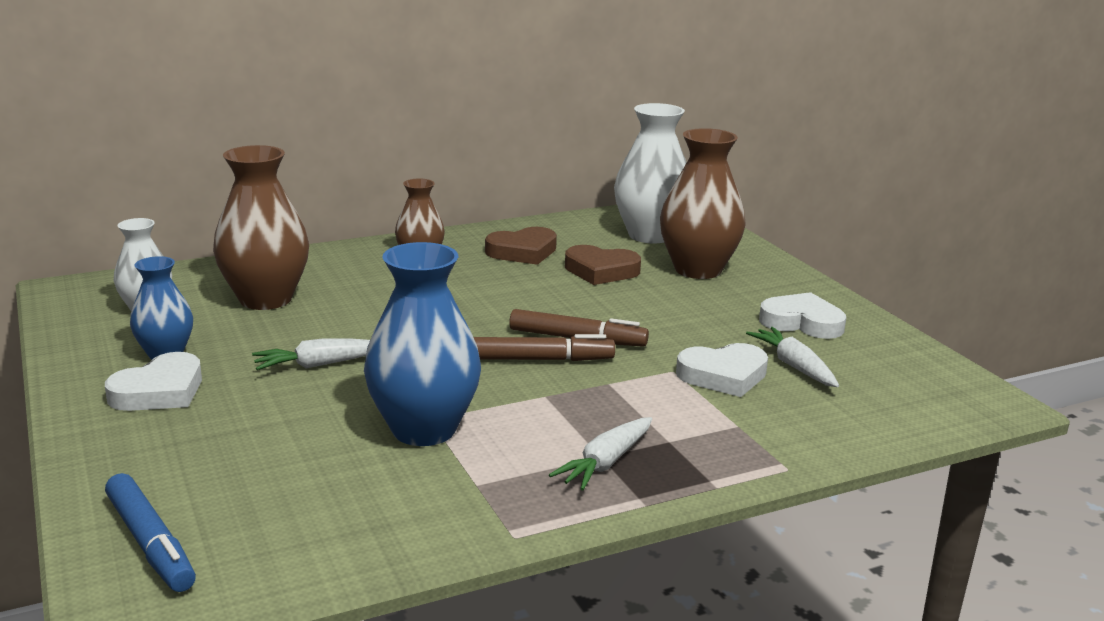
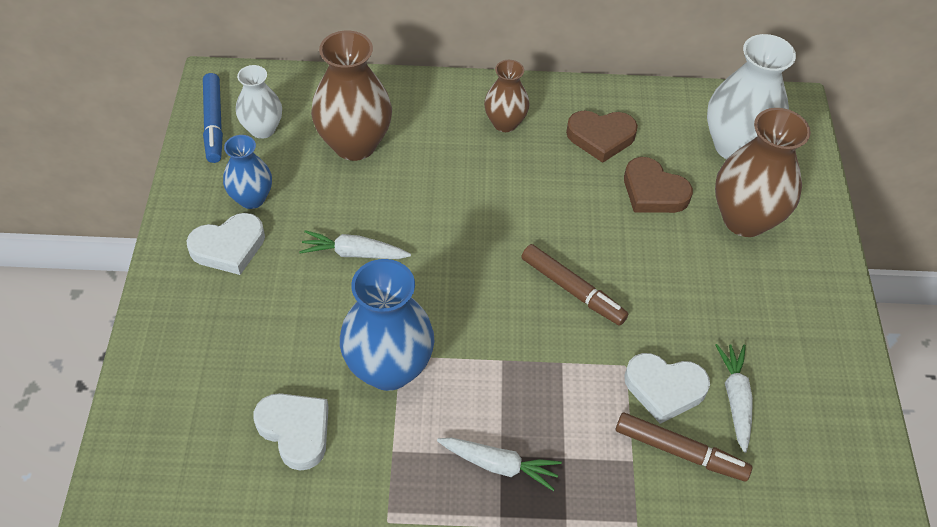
camera: 25 degrees right, 30 degrees up
blue marker [105,473,196,592] -> blue marker moved to [203,73,223,163]
brown marker [473,334,615,361] -> brown marker moved to [616,412,752,481]
white carrot [549,417,652,490] -> white carrot turned 135 degrees counterclockwise [437,437,562,491]
white heart [759,292,846,339] -> white heart moved to [254,393,329,471]

